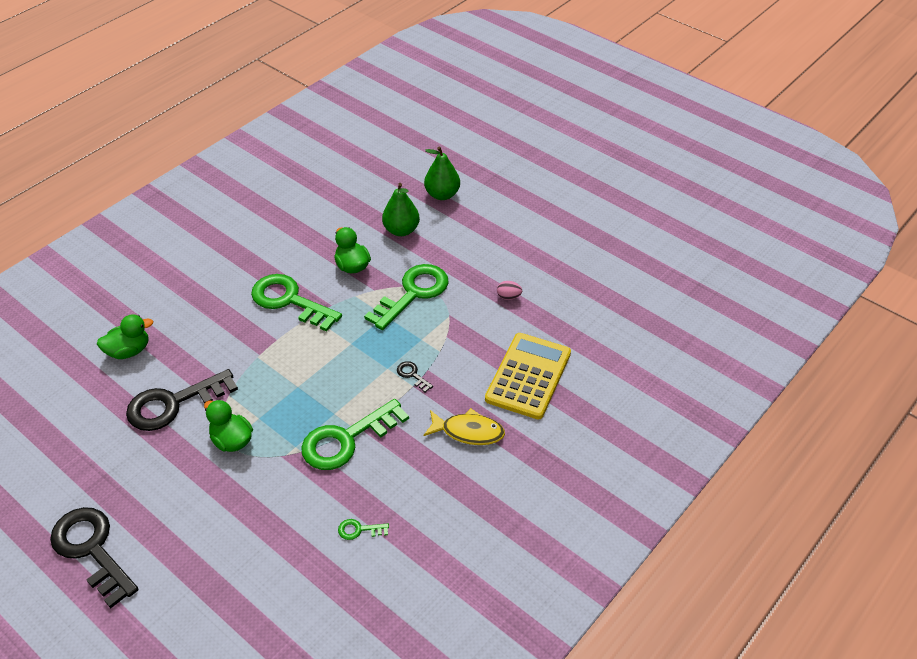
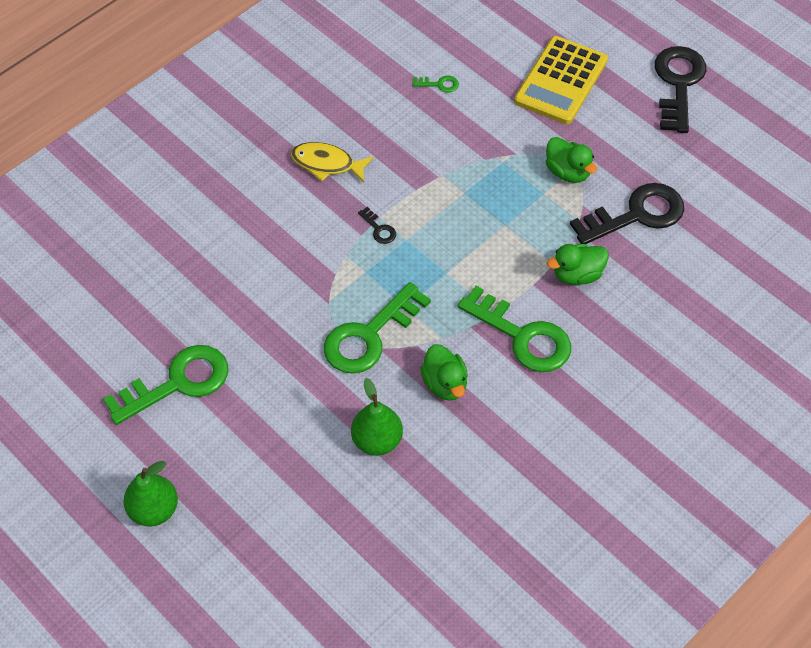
camera: 175 degrees left, 10 degrees up
black key [50,507,139,608] -> black key turned 135 degrees counterclockwise [655,46,706,133]
green duck [97,314,153,359] -> green duck moved to [547,244,609,285]
green key [301,399,409,470] -> green key moved to [103,345,228,425]
green pear [424,146,460,200] -> green pear moved to [124,461,178,527]
yellow calculator [485,333,571,419] -> yellow calculator moved to [514,36,608,124]
pink egg [497,281,522,300] -> none

